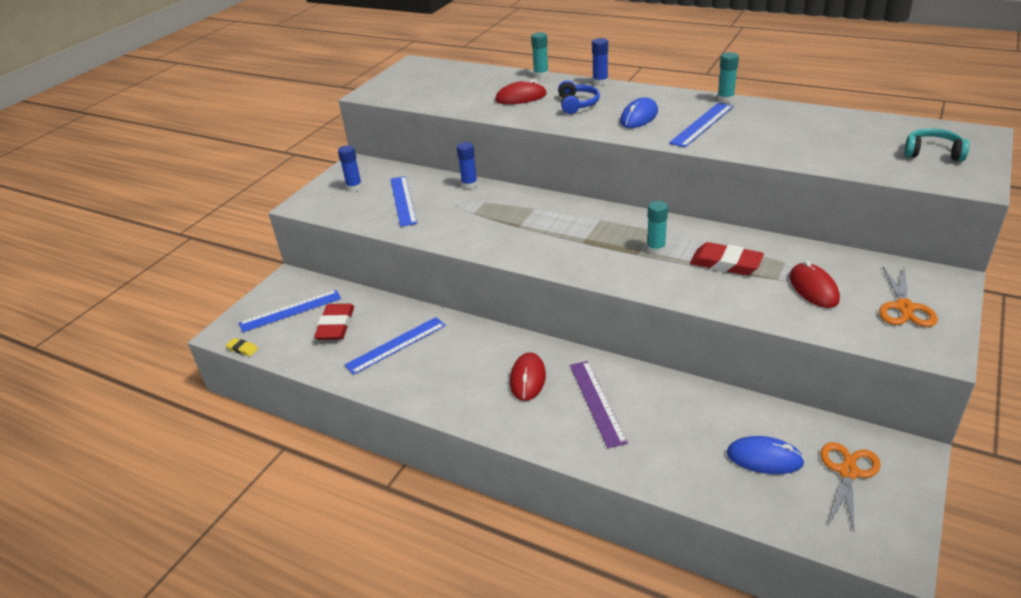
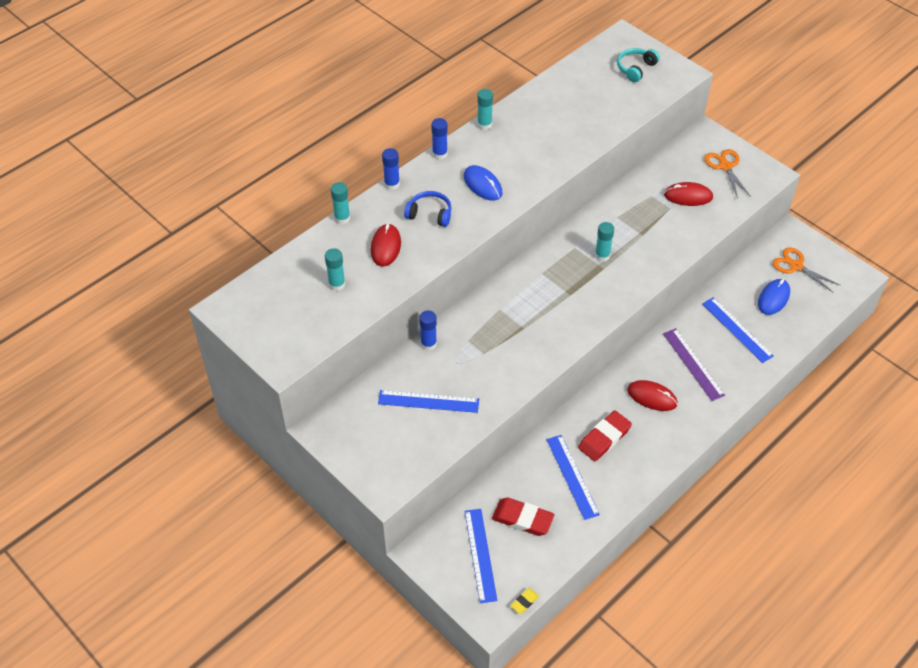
camera: 75 degrees left, 15 degrees up
blue glue stick [338,145,362,191] -> blue glue stick moved to [431,118,448,160]
purple ruler [570,361,628,448] -> purple ruler turned 60 degrees clockwise [663,328,725,401]
blue ruler [669,103,734,148] -> blue ruler moved to [702,297,774,363]
red eraser [690,242,764,275] -> red eraser moved to [578,410,632,461]
orange scissors [879,267,938,327] -> orange scissors turned 135 degrees counterclockwise [704,149,751,199]
none -> turquoise glue stick [325,248,345,291]

